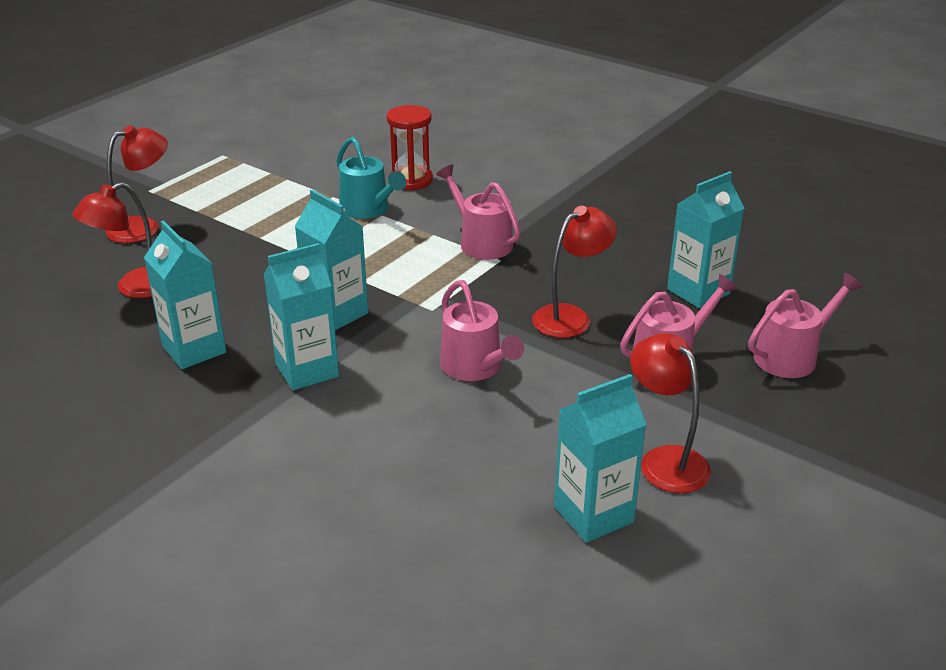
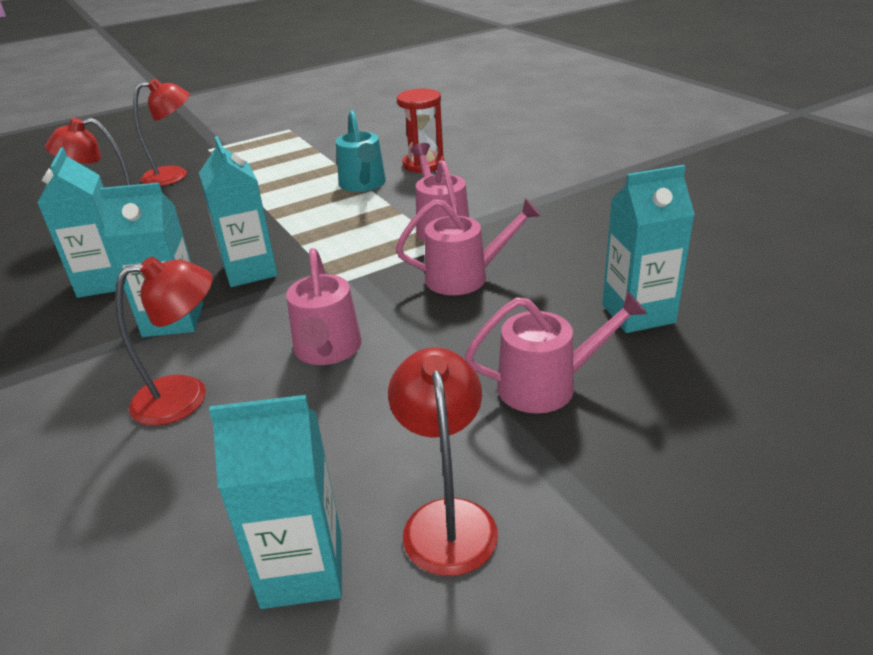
camera: 25 degrees right, 0 degrees up
red lamp [532,206,617,338] -> red lamp moved to [115,257,213,426]
pink watering can [748,273,863,378] -> pink watering can moved to [396,198,541,295]

